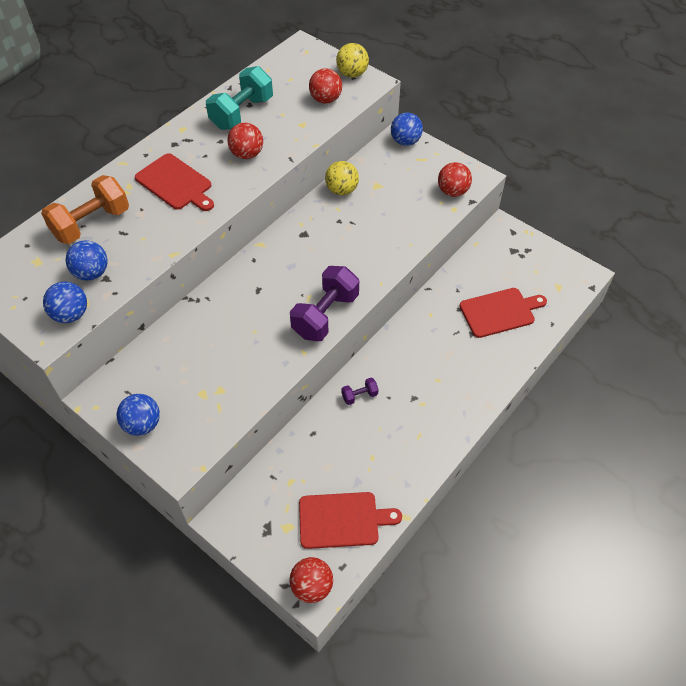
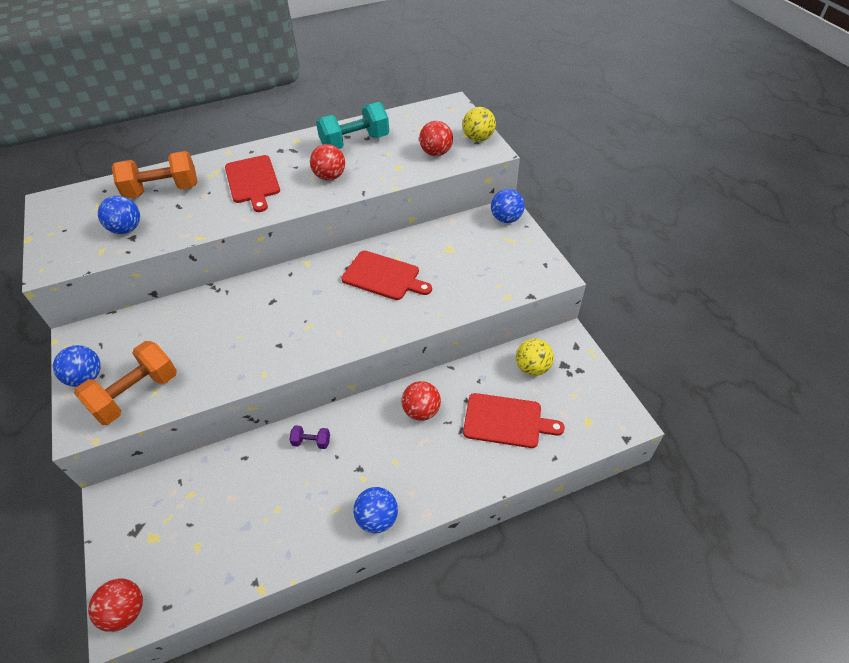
camera: 30 degrees right, 5 degrees down
blue ball [43,282,87,323] -> blue ball moved to [353,487,398,533]
purple dumbbell [290,266,359,341] -> none
red cutting board [299,492,402,549] -> red cutting board moved to [341,251,432,300]
yellow ball [325,161,359,195] -> yellow ball moved to [516,338,554,376]
red ball [438,162,472,197] -> red ball moved to [402,381,441,421]
none -> orange dumbbell [74,341,177,425]

